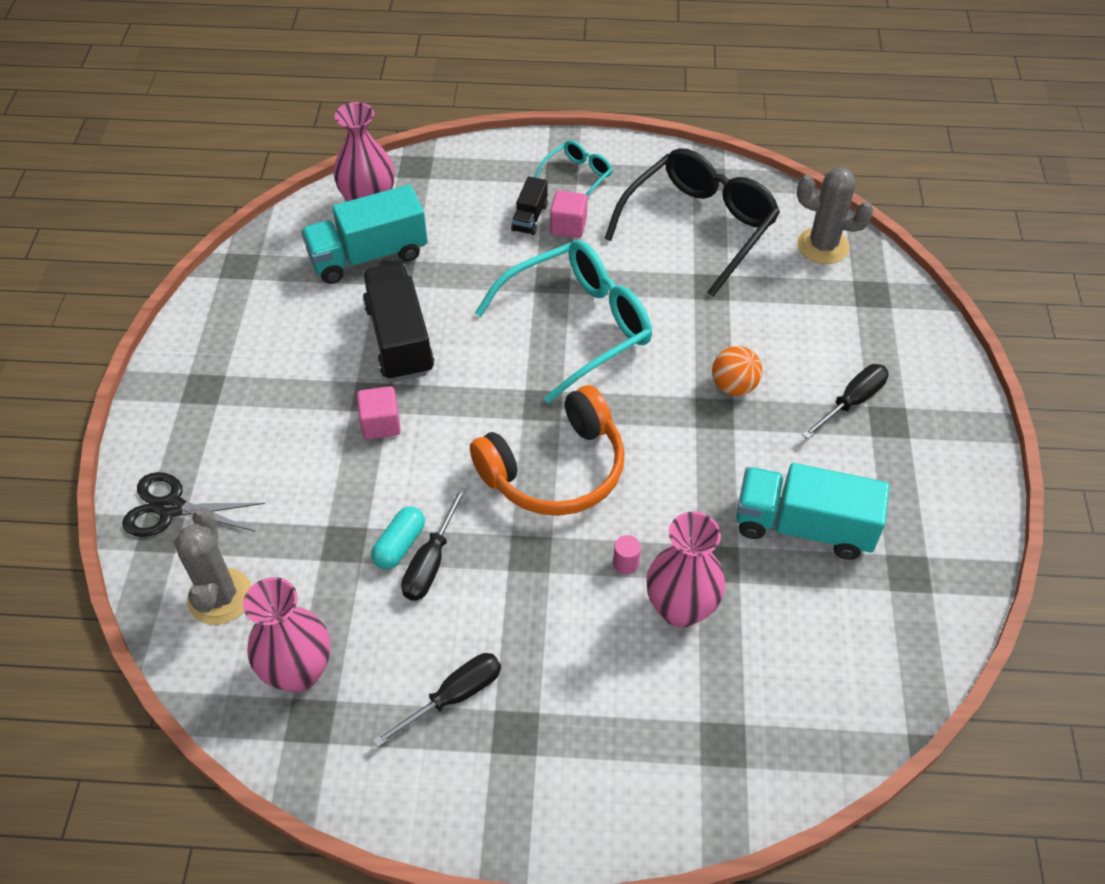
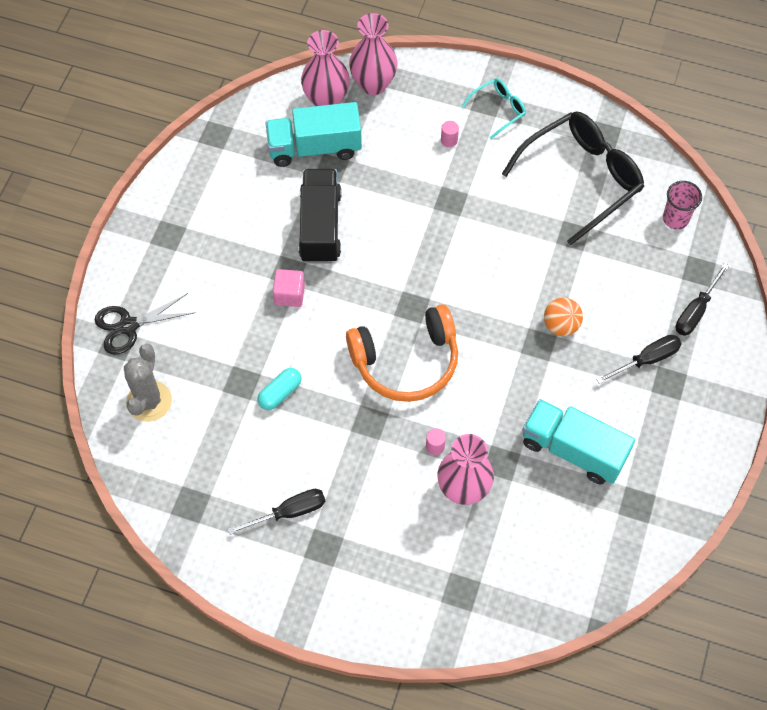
camera: 15 degrees right, 10 degrees up
black scissors [122,472,265,537] -> black scissors turned 45 degrees counterclockwise [95,293,196,355]
pink vase [243,577,331,692] -> pink vase moved to [349,13,397,95]
black screwdriver [401,487,467,601] -> black screwdriver moved to [676,263,729,336]
turquoise glasses [475,240,652,403] -> none
black truck [511,177,548,235] -> pink cylinder [441,121,459,147]
pink cube [550,191,588,238] -> none
grey cactus [797,167,874,264] -> pink cup [663,181,702,229]

